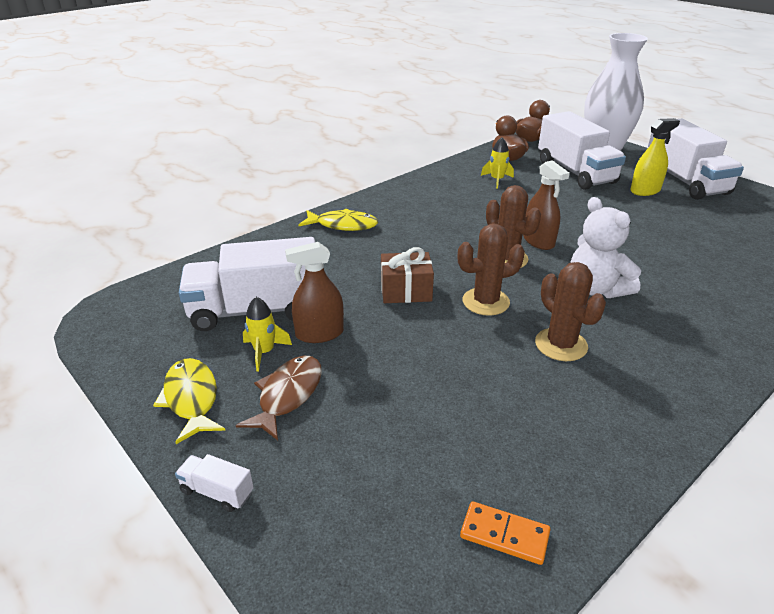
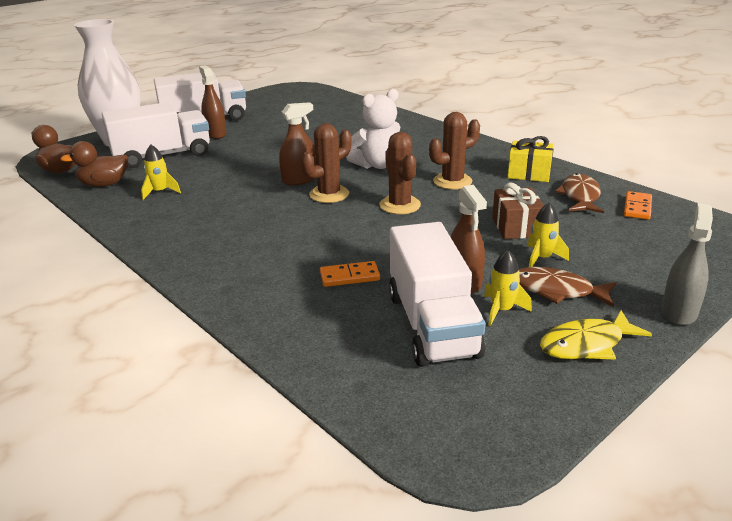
camera: 90 degrees left, 5 degrees down
white truck [175,454,254,512] -> grey spray bottle [662,203,713,325]
yellow fish [299,208,378,231] -> none
brown gift [381,247,434,303] -> brown gift moved to [492,183,544,239]
yellow spray bottle [630,118,680,196] -> brown spray bottle [199,66,226,139]
none -> orange domino [320,261,380,287]
none -> yellow gift [507,136,554,182]
none -> yellow rocket [527,203,569,267]
none -> brown fish [555,173,604,213]

